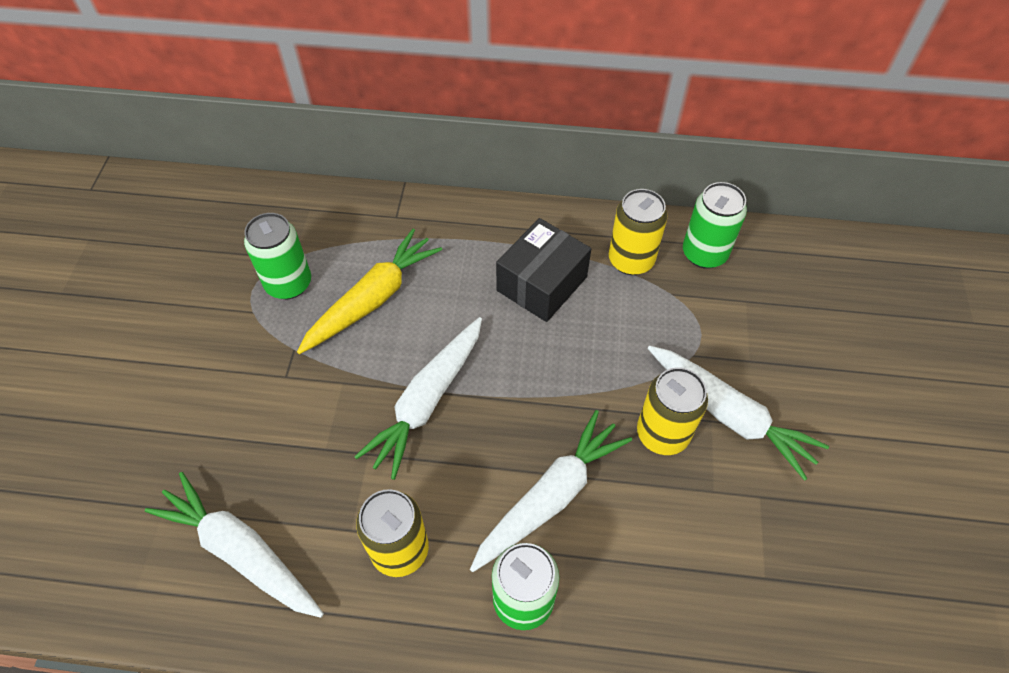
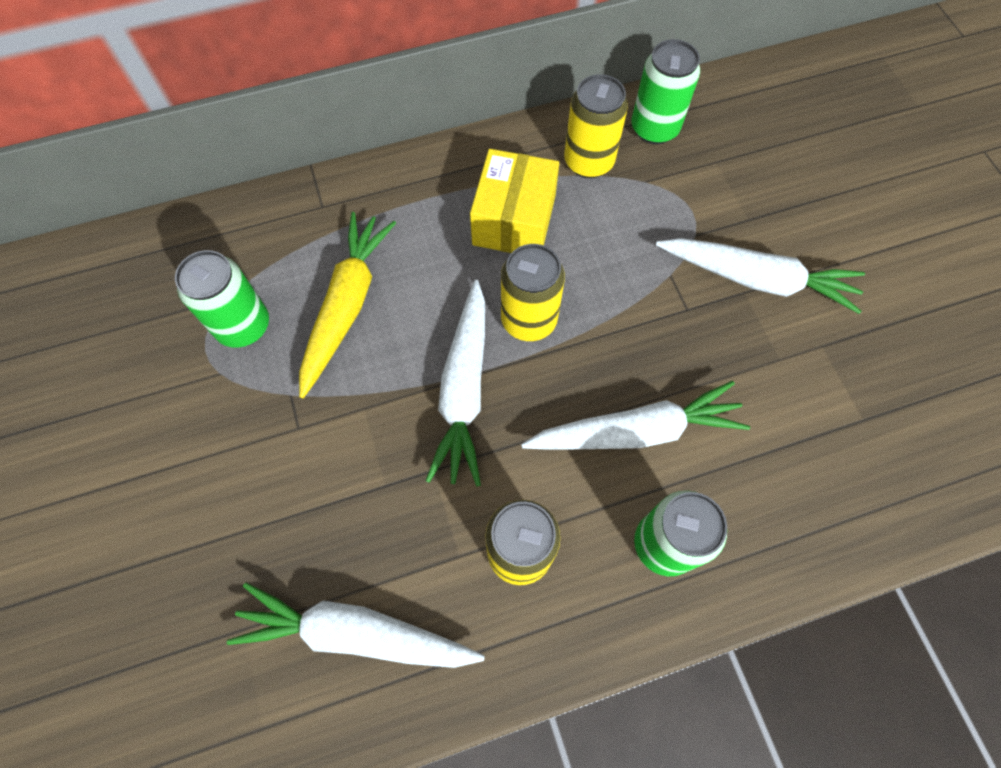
camera: 25 degrees left, 10 degrees up
white carrot [470,410,632,572] -> white carrot turned 60 degrees clockwise [521,381,750,450]
black box [496,218,591,322] -> yellow box [470,149,559,253]
yellow can [637,367,708,455] -> yellow can moved to [501,244,565,341]

